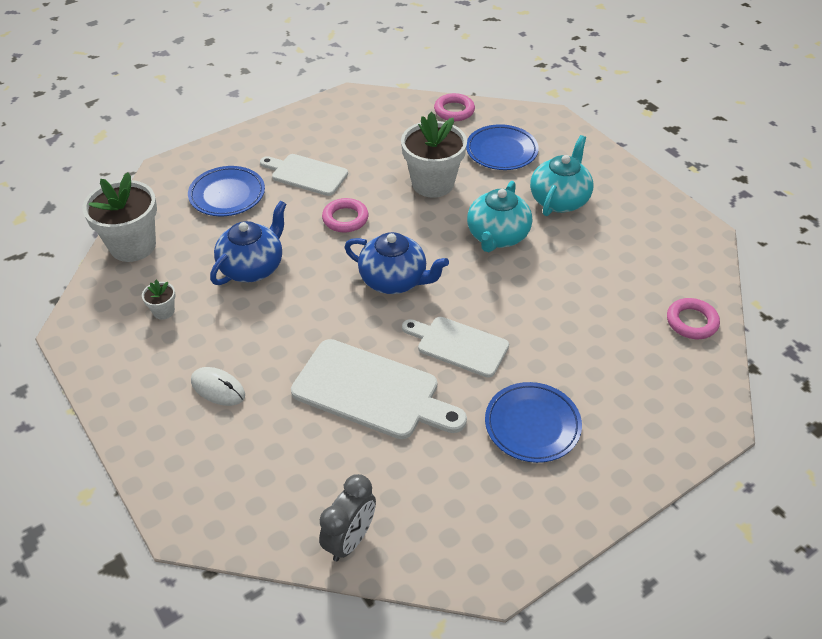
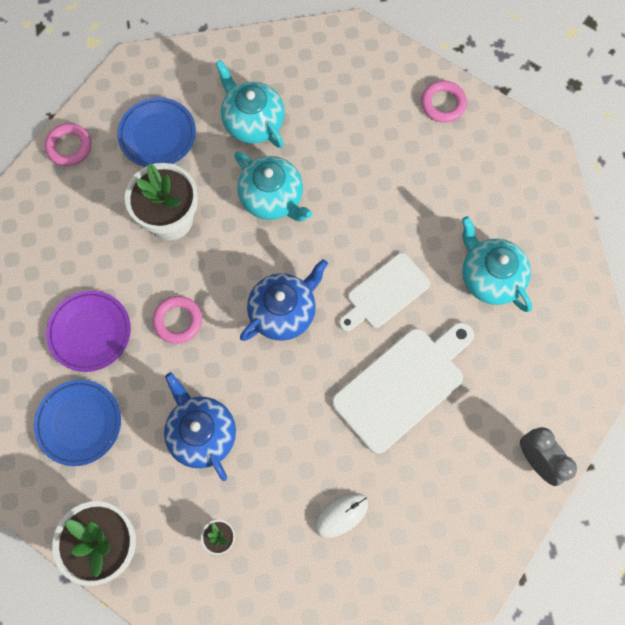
camera: 65 degrees left, 25 degrees up
white cutting board [260,154,348,196] -> purple plate [46,291,131,372]
blue plate [485,382,582,463] -> turquoise teapot [462,216,532,312]

